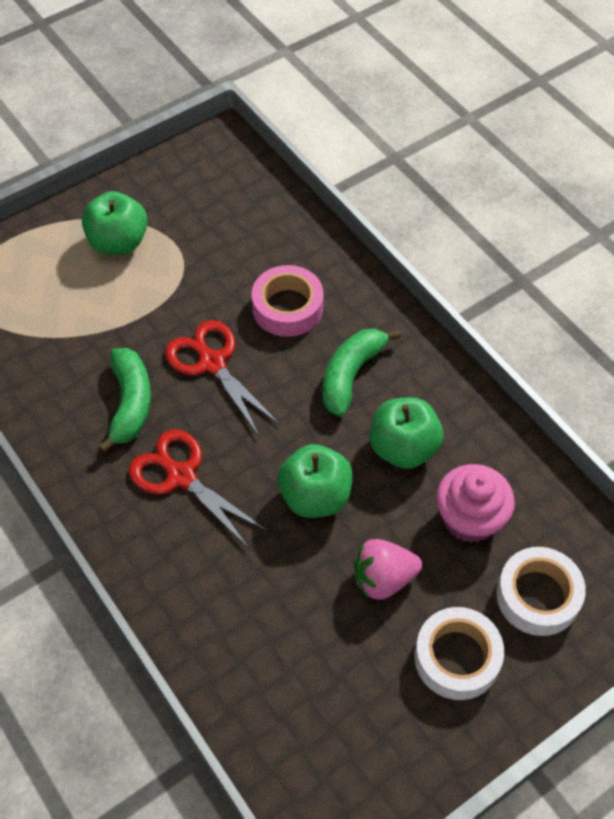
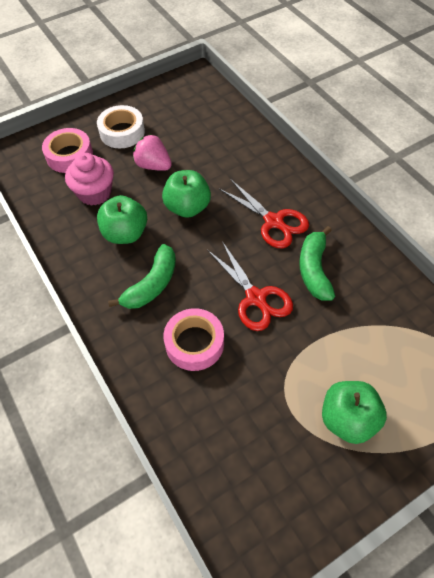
camera: 175 degrees left, 0 degrees up
pink strawberry [354,539,422,600] -> pink strawberry turned 135 degrees counterclockwise [133,134,172,171]
white tape [496,547,586,636] -> pink tape [42,128,93,173]

